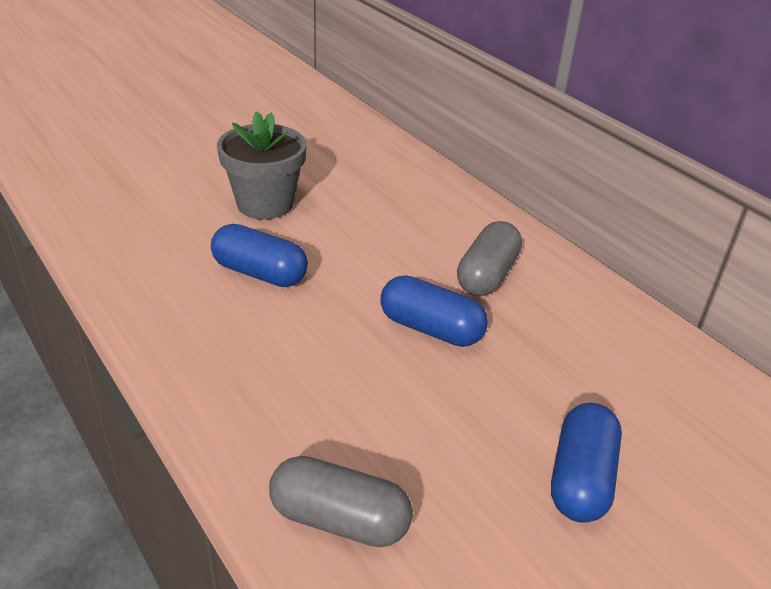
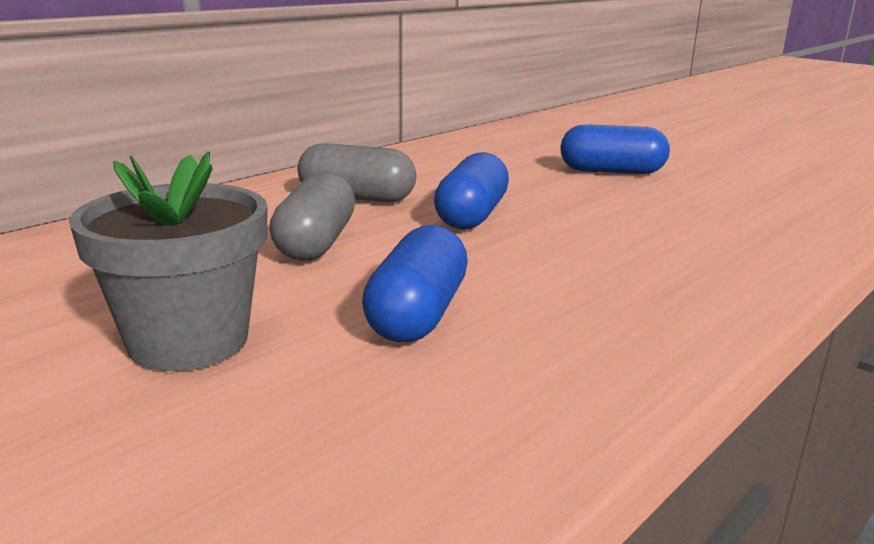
camera: 100 degrees left, 15 degrees down
grey capsule [269,456,413,547] -> grey capsule moved to [269,171,355,261]

